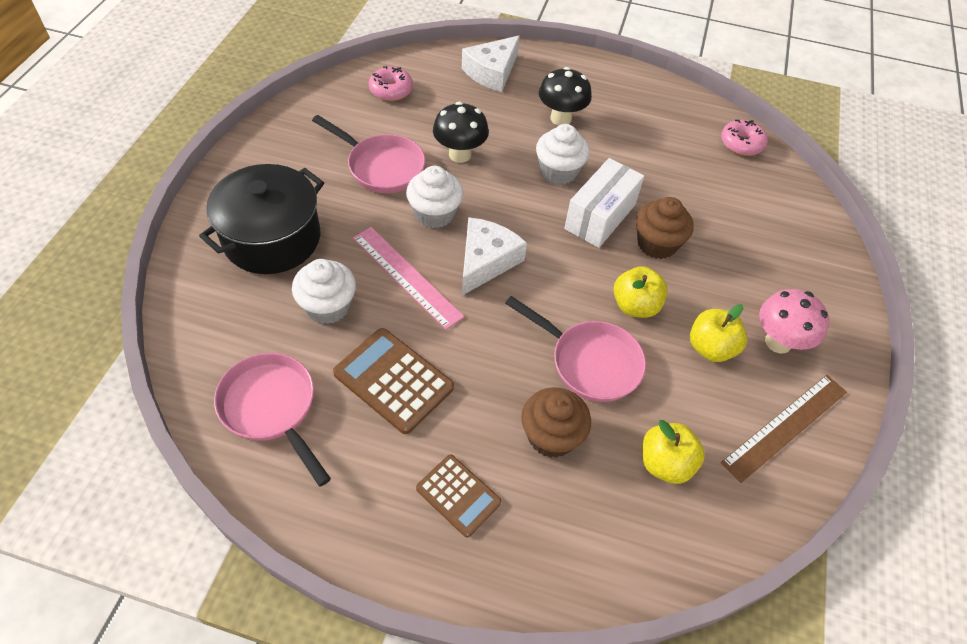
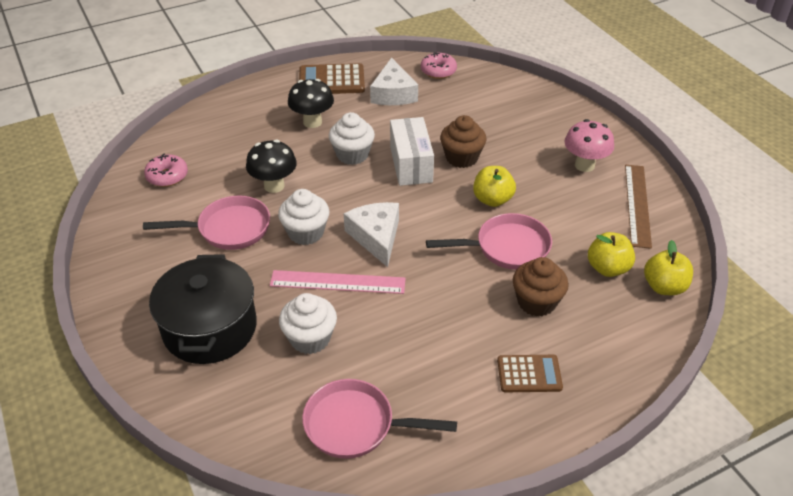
camera: 40 degrees left, 10 degrees down
brown calculator [333,328,454,434] -> brown calculator moved to [299,63,365,94]
white cheese [462,36,520,92] -> white cheese moved to [370,57,418,105]
yellow apple [690,304,747,362] -> yellow apple moved to [644,240,693,295]

